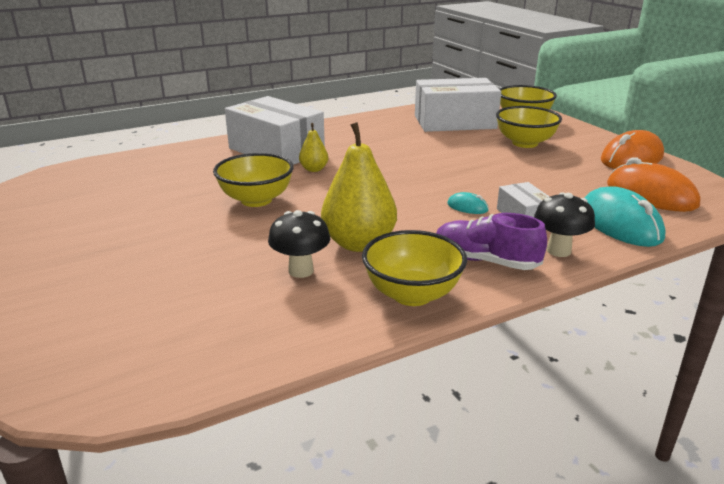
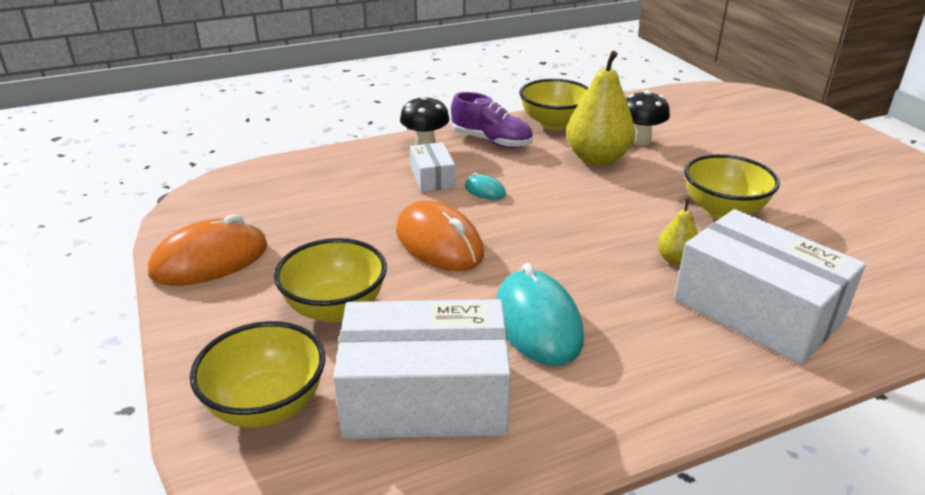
camera: 175 degrees left, 5 degrees up
turquoise mouse [585,186,666,247] -> turquoise mouse moved to [496,263,584,366]
orange mouse [607,157,701,212] -> orange mouse moved to [396,201,484,271]

